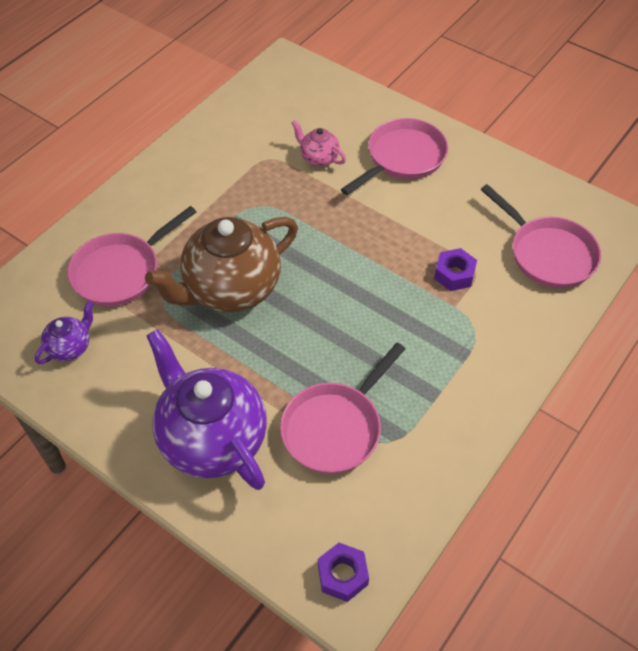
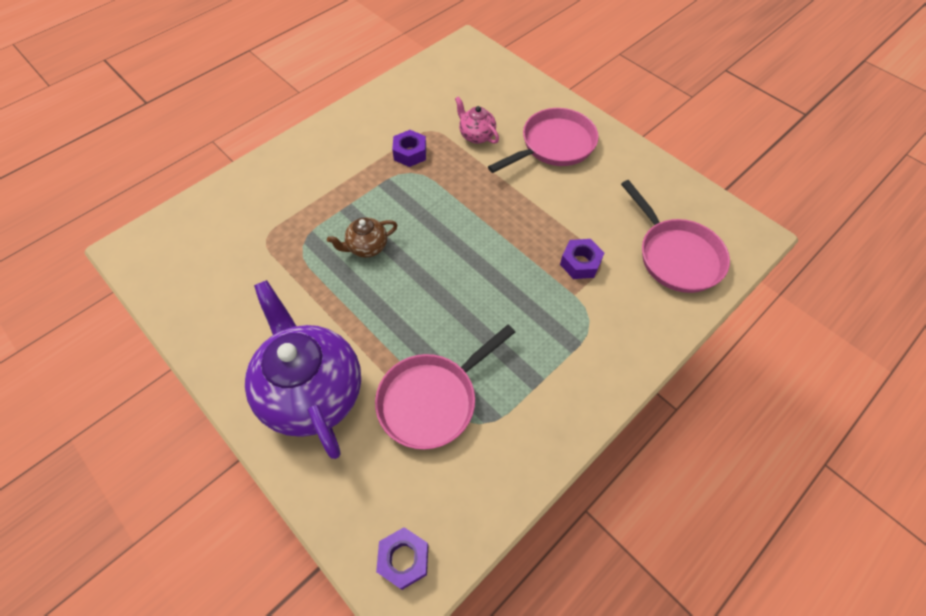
camera: 10 degrees right, 5 degrees up
purple teapot [35,301,93,364] -> none
pink pan [68,206,196,306] -> none
brown teapot [145,217,298,312] -> brown teapot [327,218,397,258], size x0.45
none -> purple nut [392,130,426,167]

